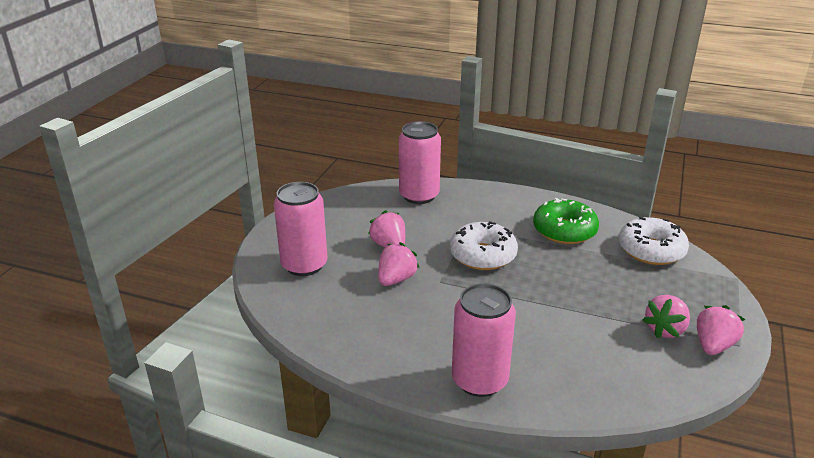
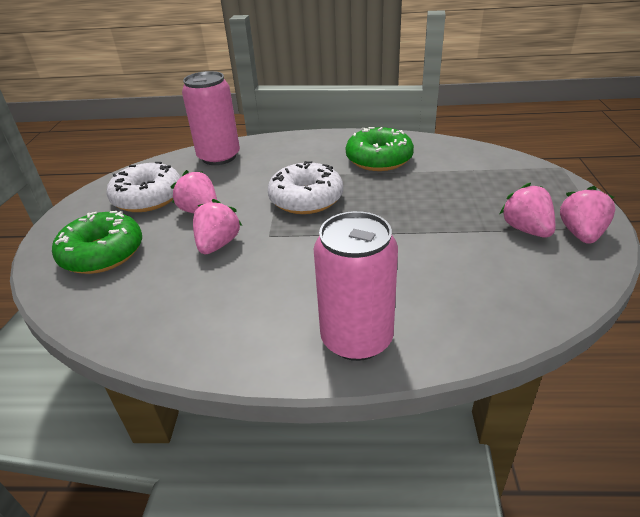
camera: 15 degrees left, 5 degrees up
pink can [274,182,327,276] -> green donut [52,211,142,274]
white donut [619,217,689,265] -> white donut moved to [107,162,181,212]
pink strawberry [643,295,690,338] -> pink strawberry turned 135 degrees clockwise [500,183,555,238]

